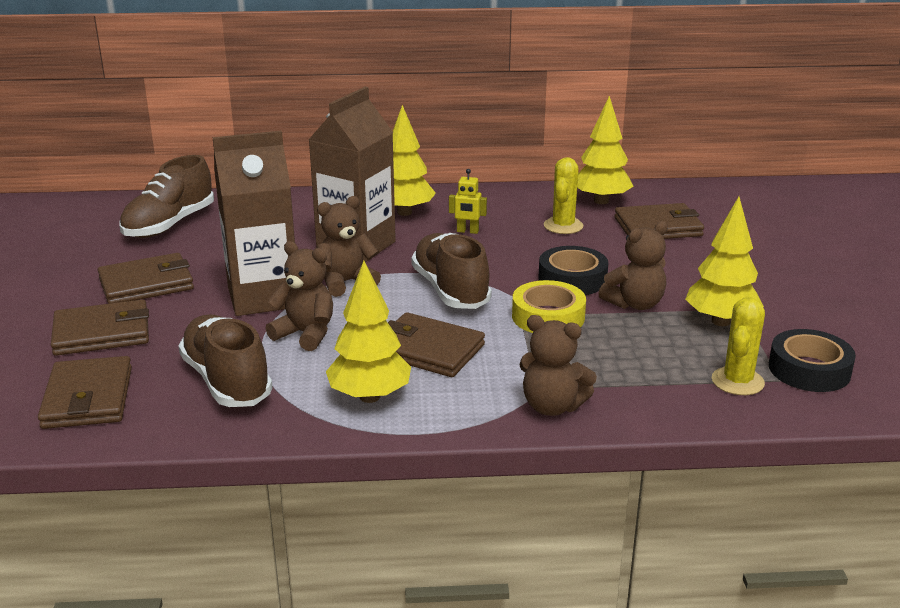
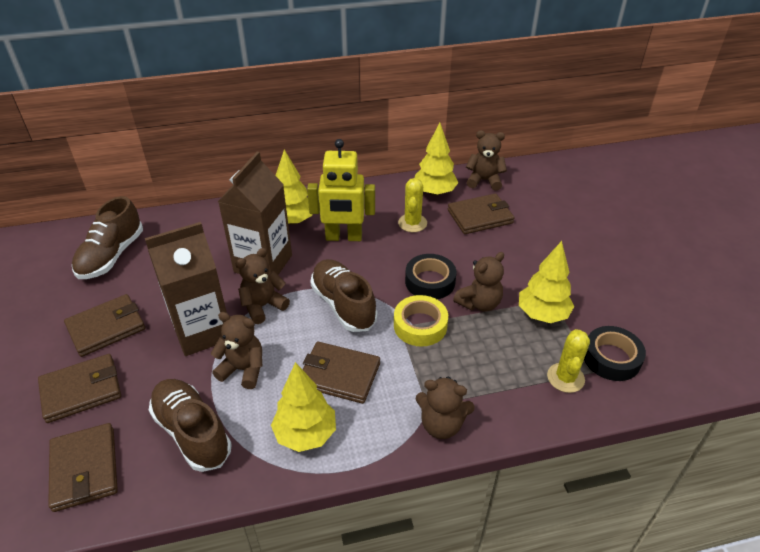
camera: 10 degrees left, 15 degrees up
yellow robot [449,169,487,234] -> yellow robot [307,139,375,241], size x2.26
none -> brown teddy bear [466,130,507,191]

